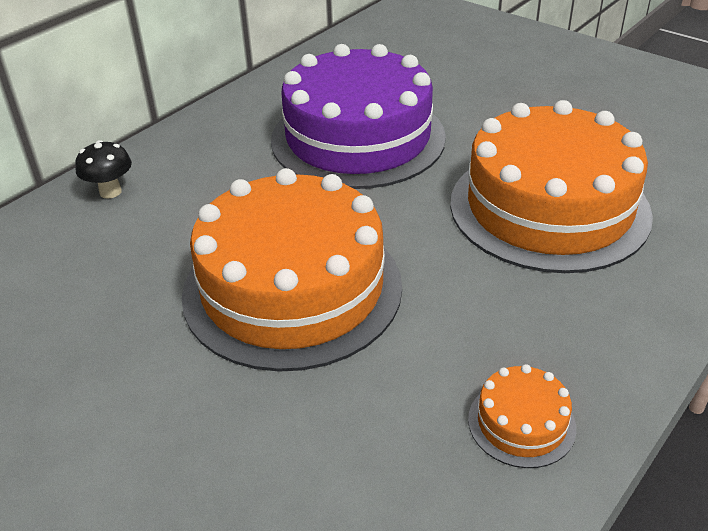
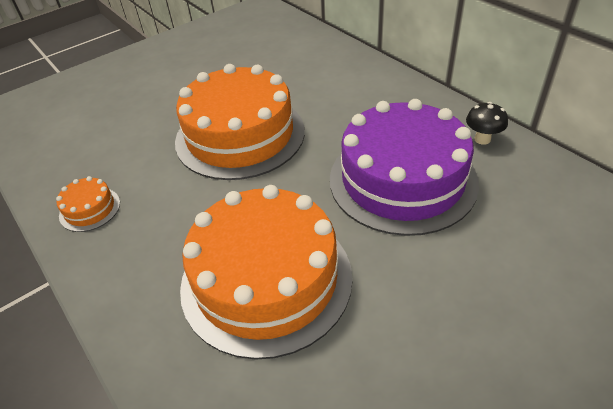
camera: 105 degrees right, 5 degrees up
black mushroom [75,140,132,199] -> black mushroom moved to [466,102,508,145]

